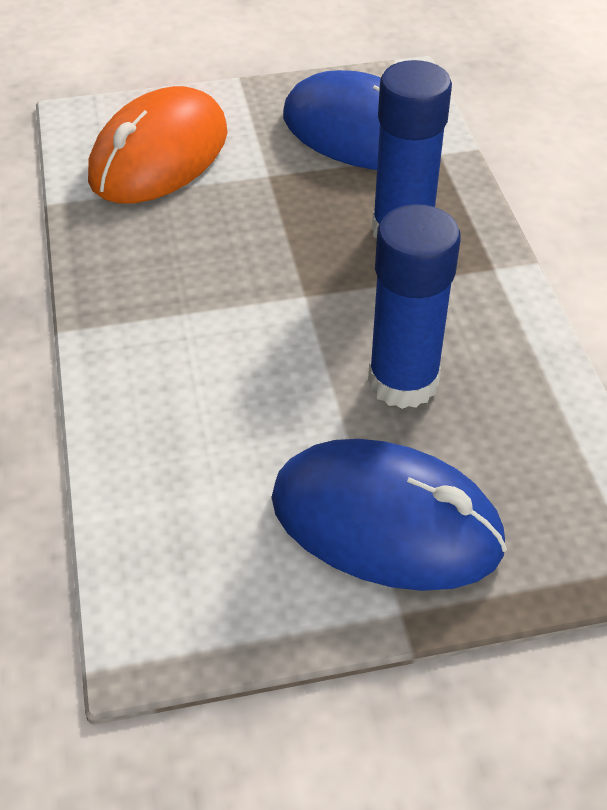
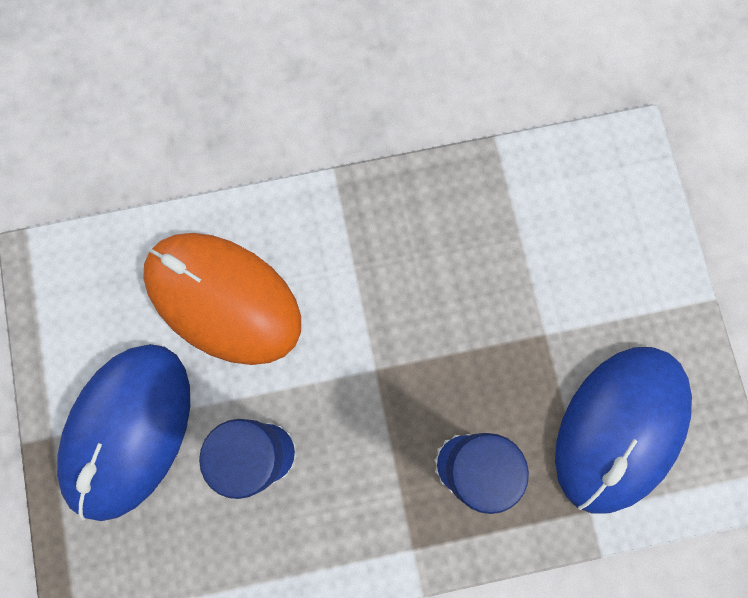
camera: 90 degrees right, 30 degrees up
orange mouse [88,86,228,203] -> orange mouse moved to [143,233,301,365]

